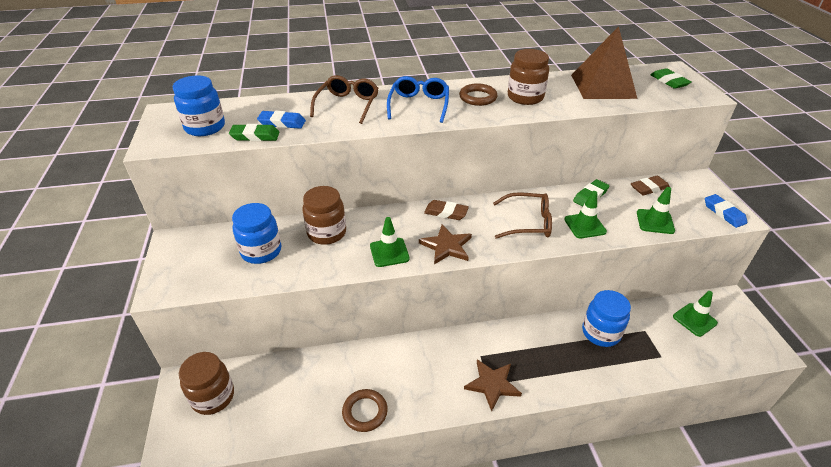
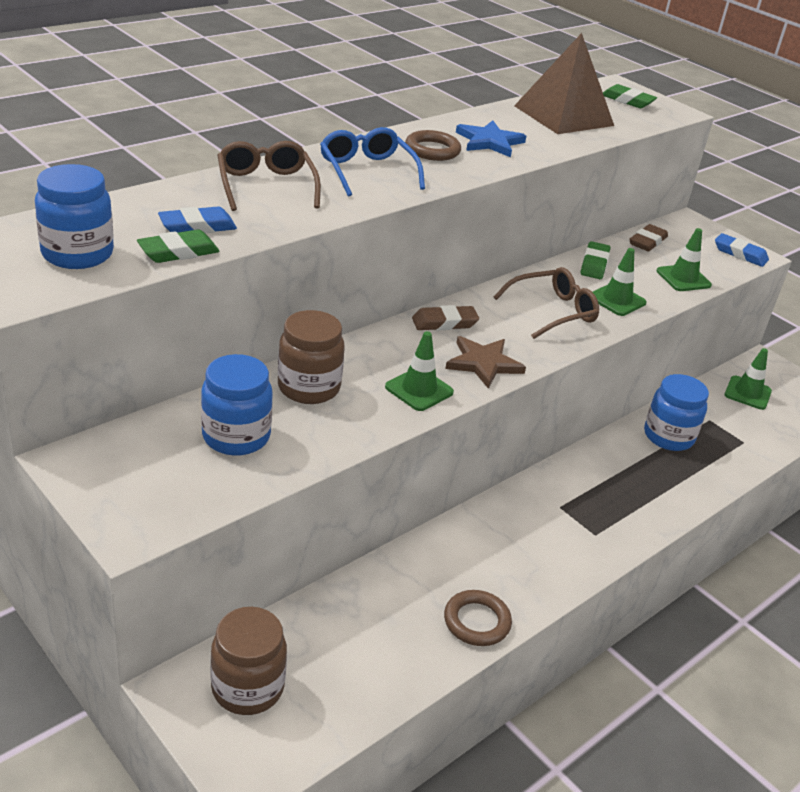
camera: 35 degrees left, 5 degrees down
brown star [464,360,522,412] -> none
brown jar [508,49,549,105] -> blue star [456,120,526,157]

